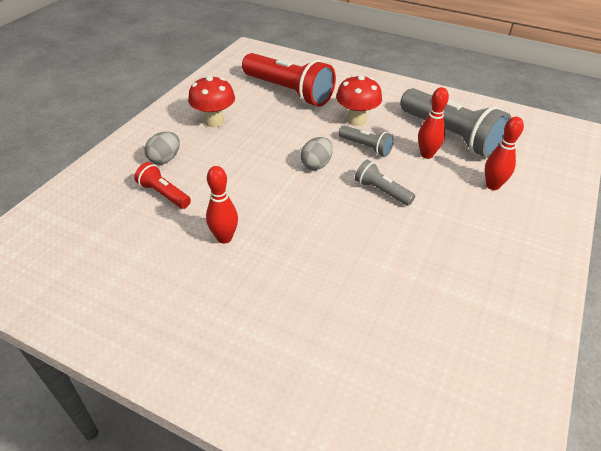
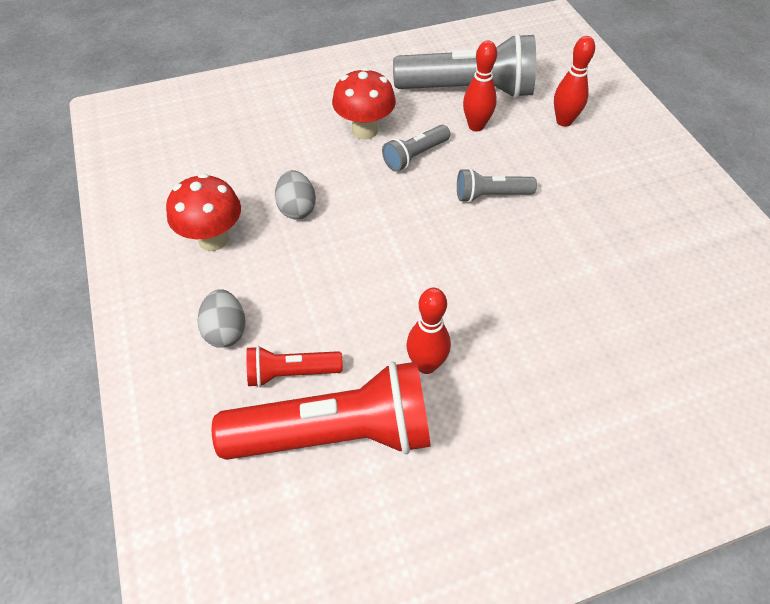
camera: 45 degrees left, 10 degrees up
red flashlight [242,53,336,107] -> red flashlight moved to [212,361,431,460]
grey egg [300,137,333,170] -> grey egg moved to [275,170,316,220]
grey flashlight [338,126,394,157] -> grey flashlight turned 150 degrees clockwise [382,125,450,172]

